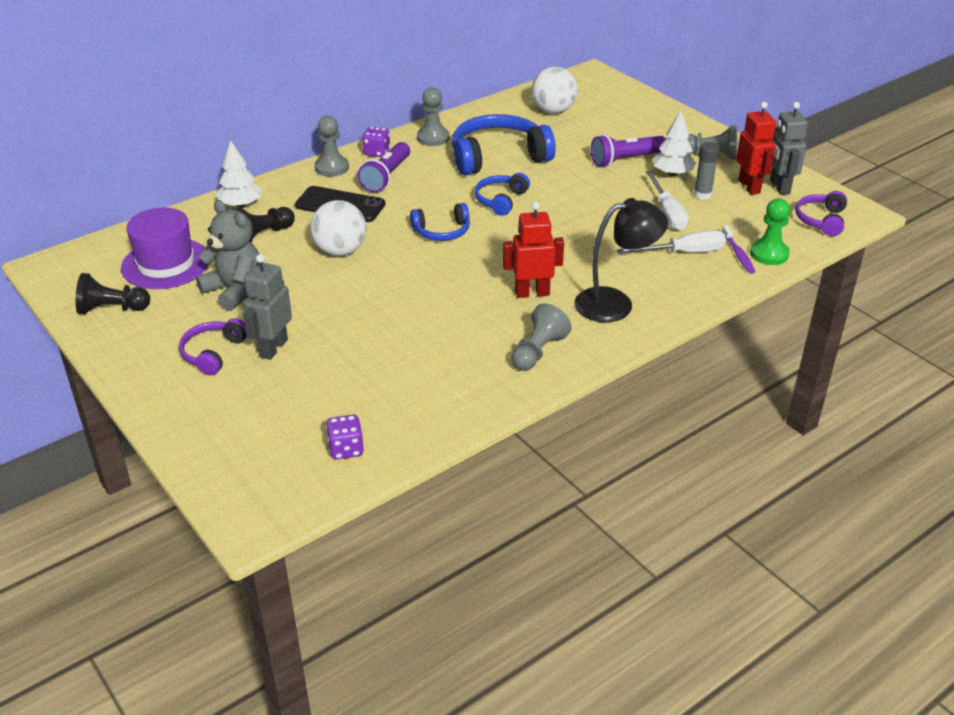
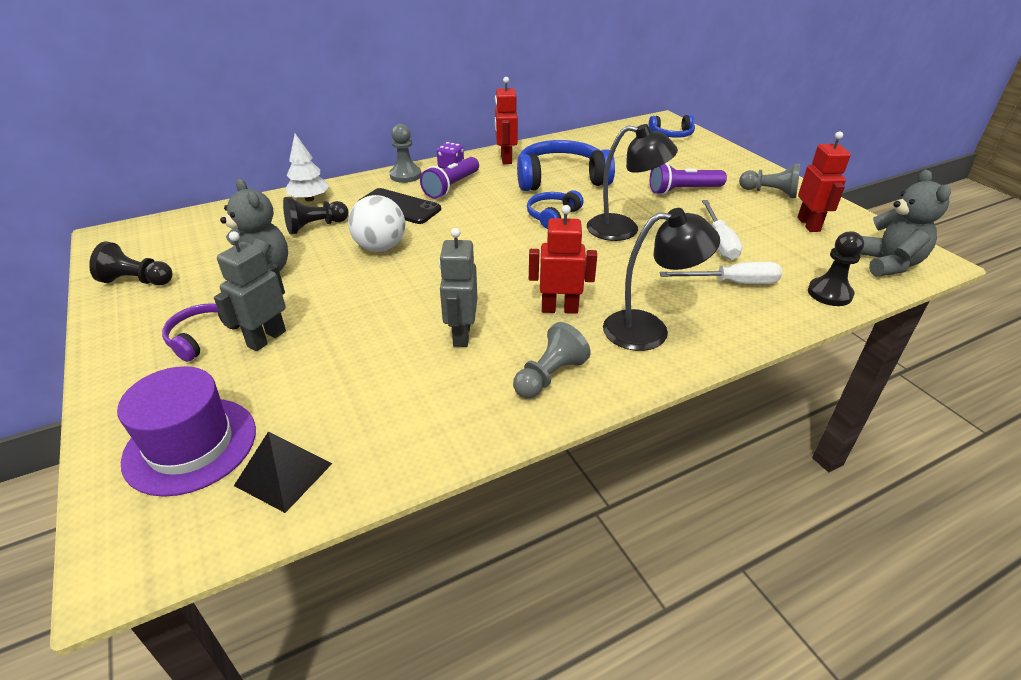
camera: 10 degrees right, 0 degrees up
purple hat [121,207,209,289] -> purple hat moved to [117,366,256,497]
purple dice [326,415,364,460] -> black pyramid [234,431,332,513]
blue headphones [410,203,470,241] -> blue headphones moved to [648,115,695,138]
grey pawn [417,87,449,146] -> red robot [495,77,518,164]
white ball [532,67,578,114] -> none
white tree [653,111,696,176] -> none
grey glue stick [694,142,719,200] -> none
purple toothbrush [722,225,755,274] -> none
green pawn [750,199,790,265] -> black pawn [808,231,864,306]
grey robot [770,102,808,195] -> grey robot moved to [439,228,477,347]
purple headphones [795,191,847,236] -> grey teddy bear [859,170,951,277]
none -> black lamp [587,124,678,241]

